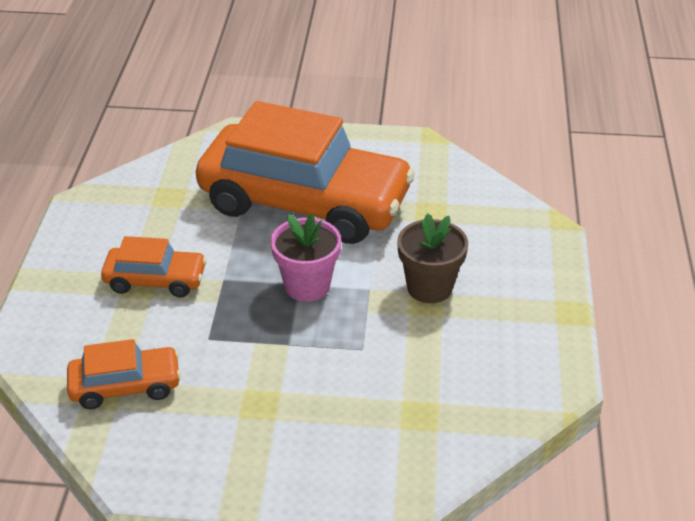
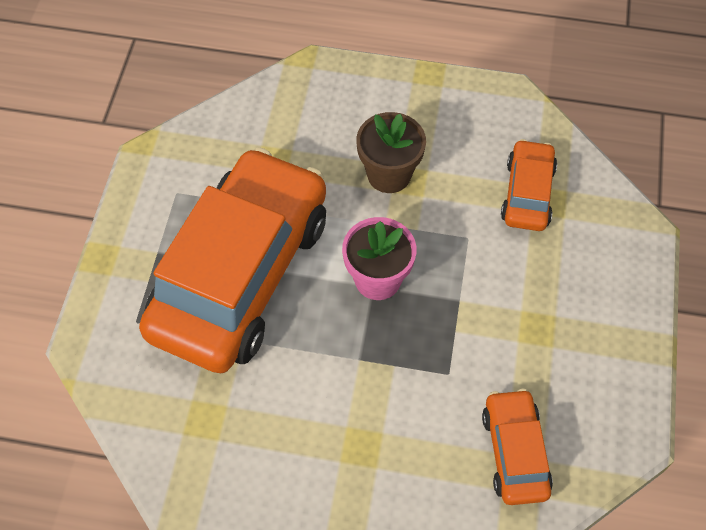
camera: 85 degrees left, 20 degrees up
orange car [101,236,207,297] -> orange car moved to [501,139,557,231]

